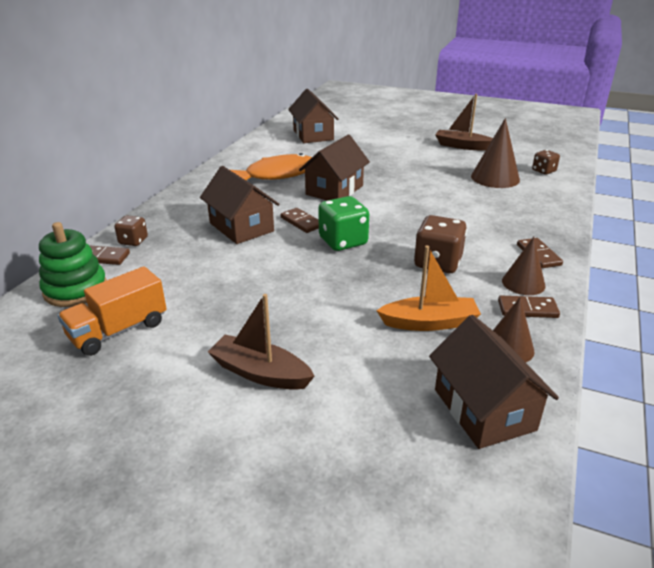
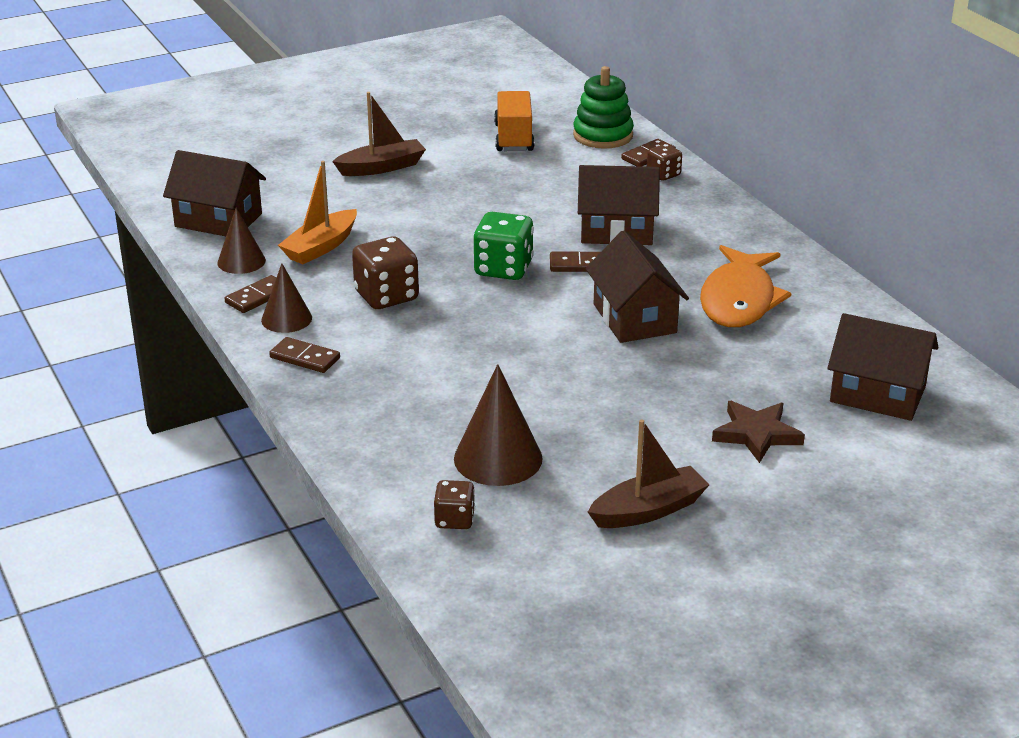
camera: 130 degrees right, 0 degrees up
none -> brown star [712,401,805,463]

